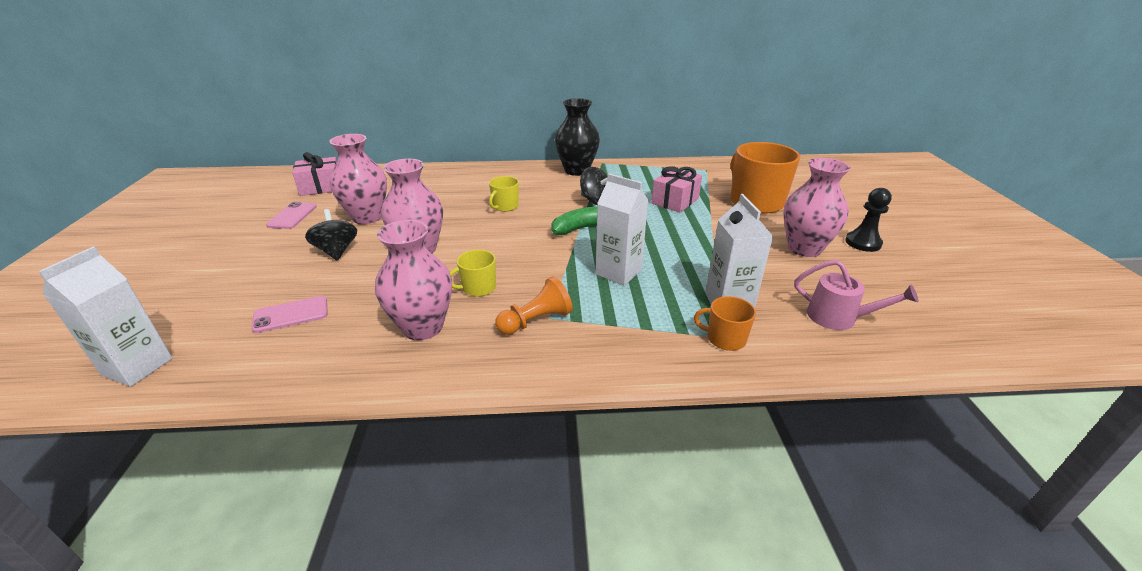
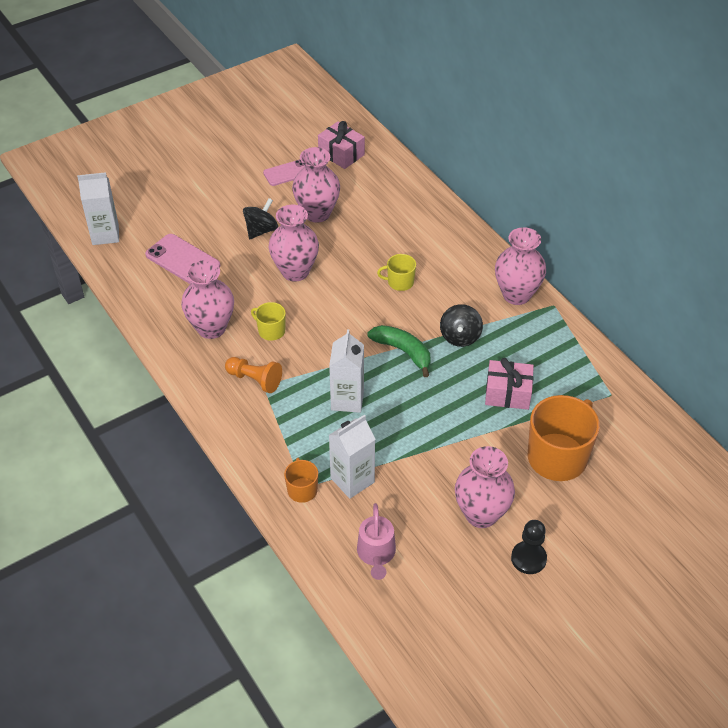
camera: 60 degrees right, 15 degrees up
pink phone [251,296,328,333] -> pink phone [145,234,220,284], size x1.50
black vase [555,98,600,176] -> pink vase [495,227,546,305]

